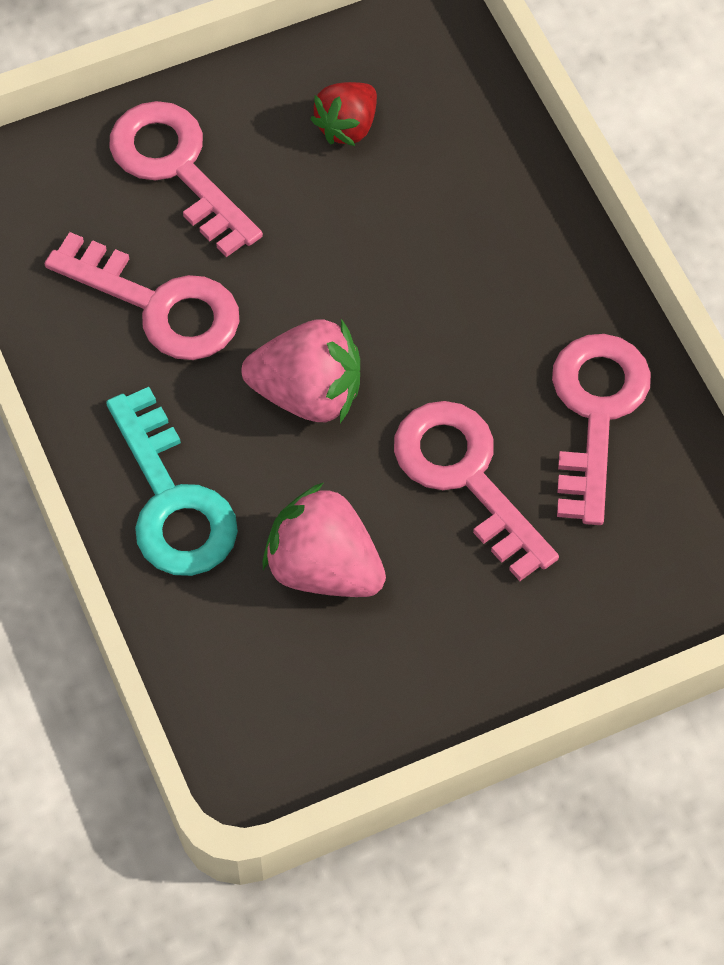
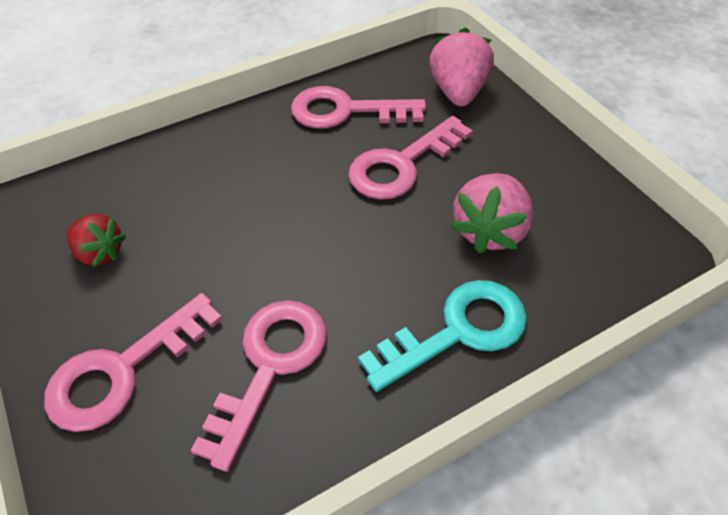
camera: 95 degrees left, 10 degrees down
pink strawberry [241,319,360,423] -> pink strawberry moved to [429,27,494,106]

